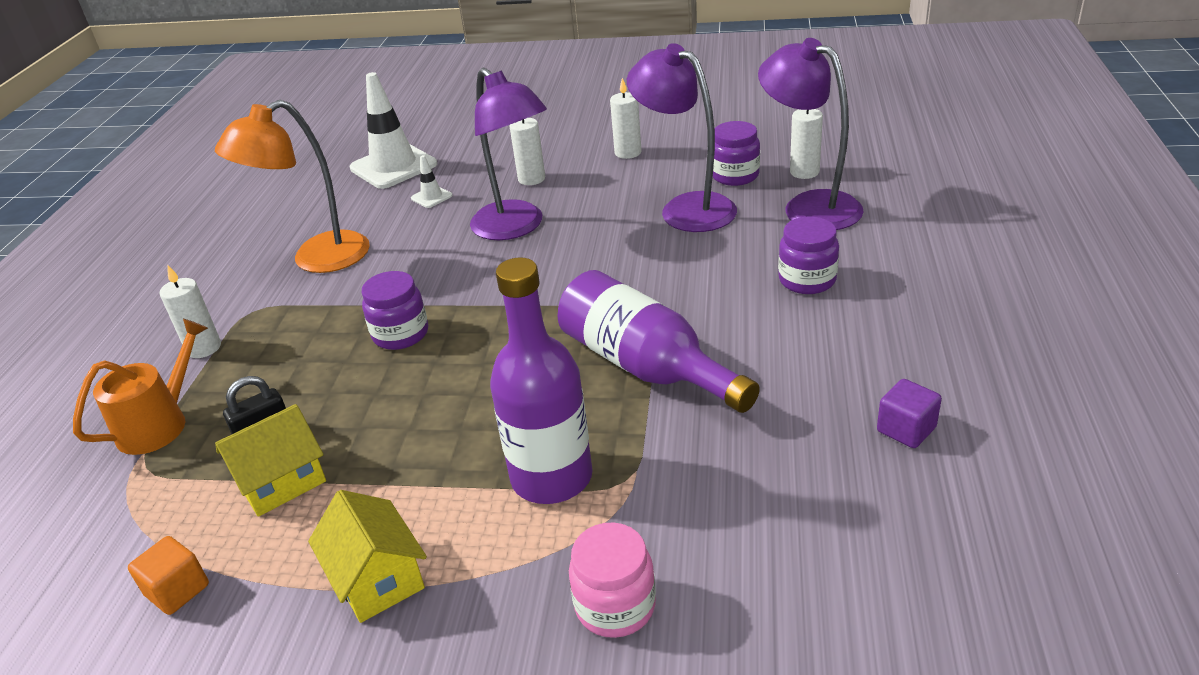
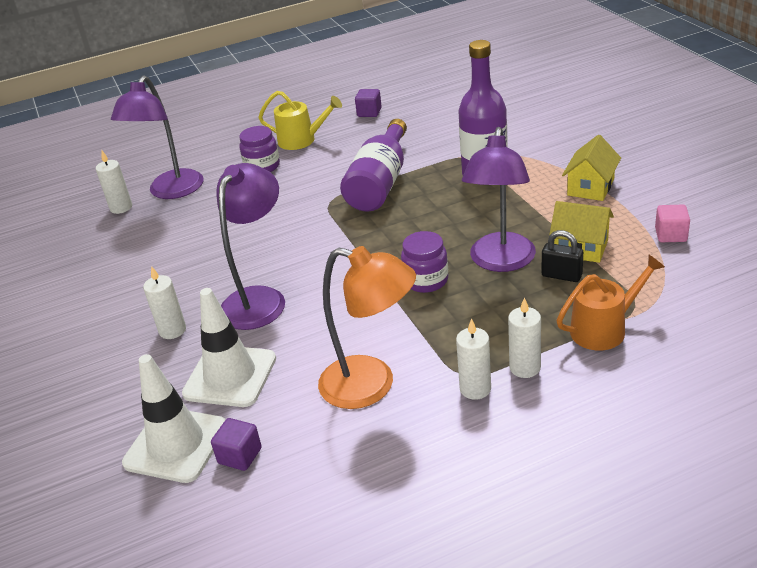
camera: 120 degrees left, 0 degrees up
orange watering can [73,318,208,455] -> orange watering can turned 150 degrees clockwise [557,255,665,351]
orange cube [128,536,209,615] -> pink cube [655,205,690,242]
white traffic cone [411,155,453,208] -> white traffic cone [182,288,276,407], size x2.26
pink jar [569,522,656,638] -> none
white candle [610,78,641,159] -> white candle moved to [456,318,491,400]
purple lamp [627,43,737,232] -> purple lamp moved to [462,127,536,272]
purple jar [713,121,760,186] -> none
none -> purple cube [211,418,262,471]
none -> yellow watering can [258,91,342,150]

